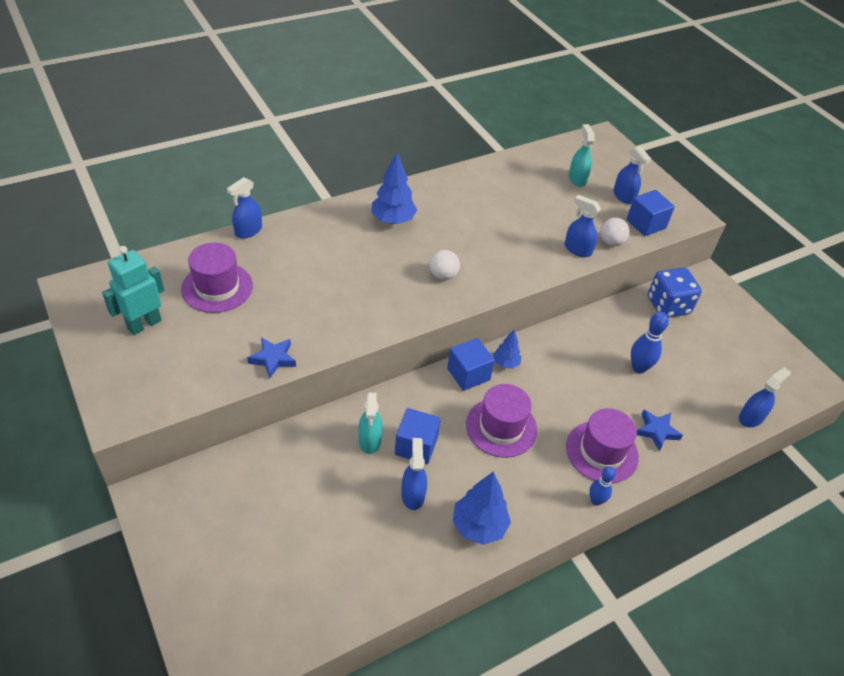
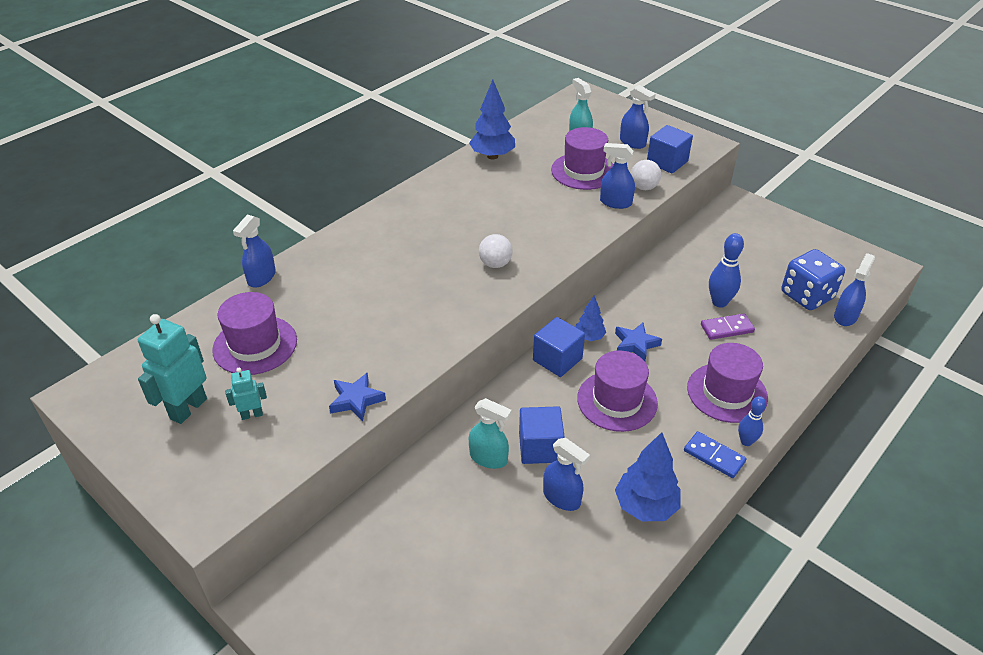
camera: 15 degrees left, 5 degrees down
turquoise spray bottle [358,392,383,454] -> turquoise spray bottle turned 45 degrees counterclockwise [469,398,512,469]
blue tree [371,153,417,224] -> blue tree moved to [469,80,515,159]
blue spray bottle [401,438,427,510] -> blue spray bottle turned 150 degrees clockwise [543,438,590,511]
blue star [637,410,683,451] -> blue star moved to [615,323,662,361]
blue dice [648,268,702,317] -> blue dice moved to [781,249,845,310]
none -> turquoise robot [225,368,267,420]
none -> purple hat [551,127,614,190]
none -> blue domino [684,431,746,478]
none -> purple domino [701,314,755,340]

